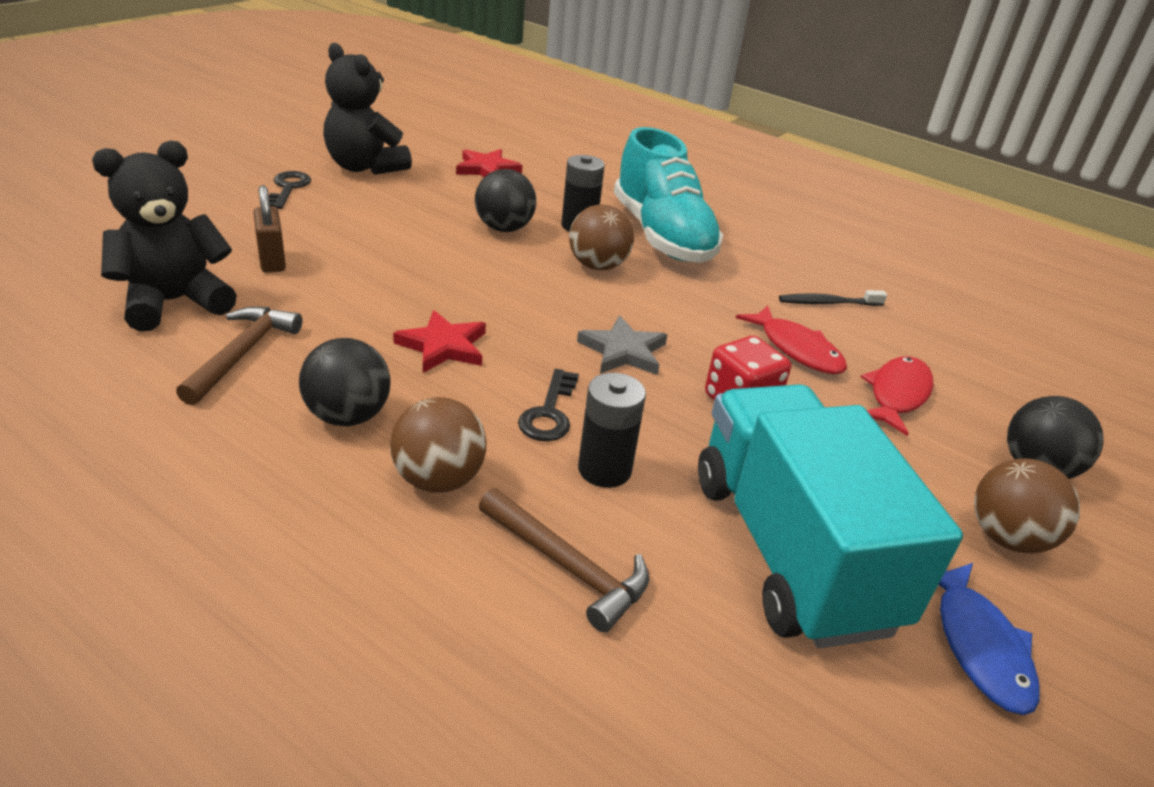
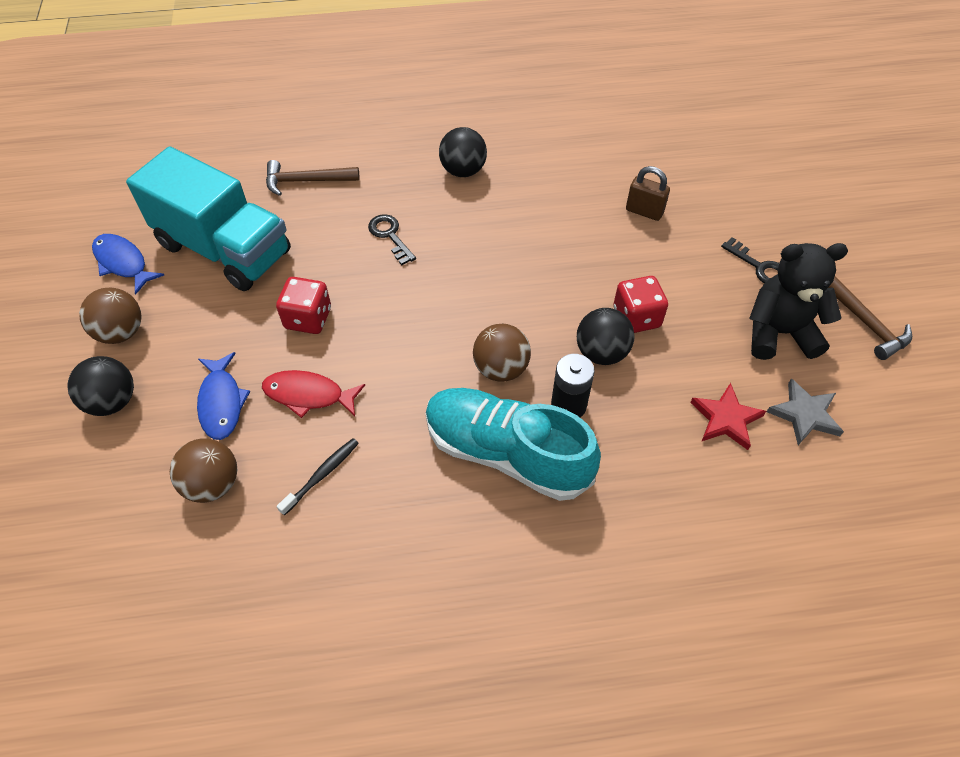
camera: 140 degrees right, 20 degrees up
black teddy bear [92,141,237,332] -> none
brown hammer [176,307,302,405] -> brown hammer moved to [828,276,912,360]
brown ball [390,397,486,492] -> brown ball moved to [170,438,237,503]
red star [393,310,486,373] -> none
grey star [577,315,667,375] -> grey star moved to [767,378,844,445]
black battery [578,373,646,488] -> none
red fish [861,356,934,436] -> blue fish [197,352,250,440]
none -> red dice [613,276,668,333]

